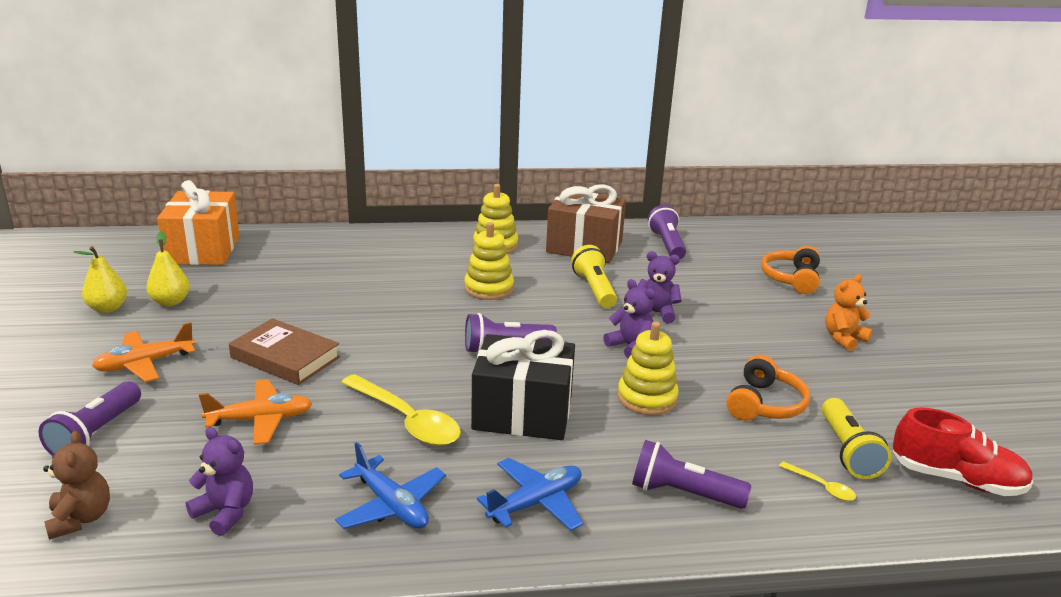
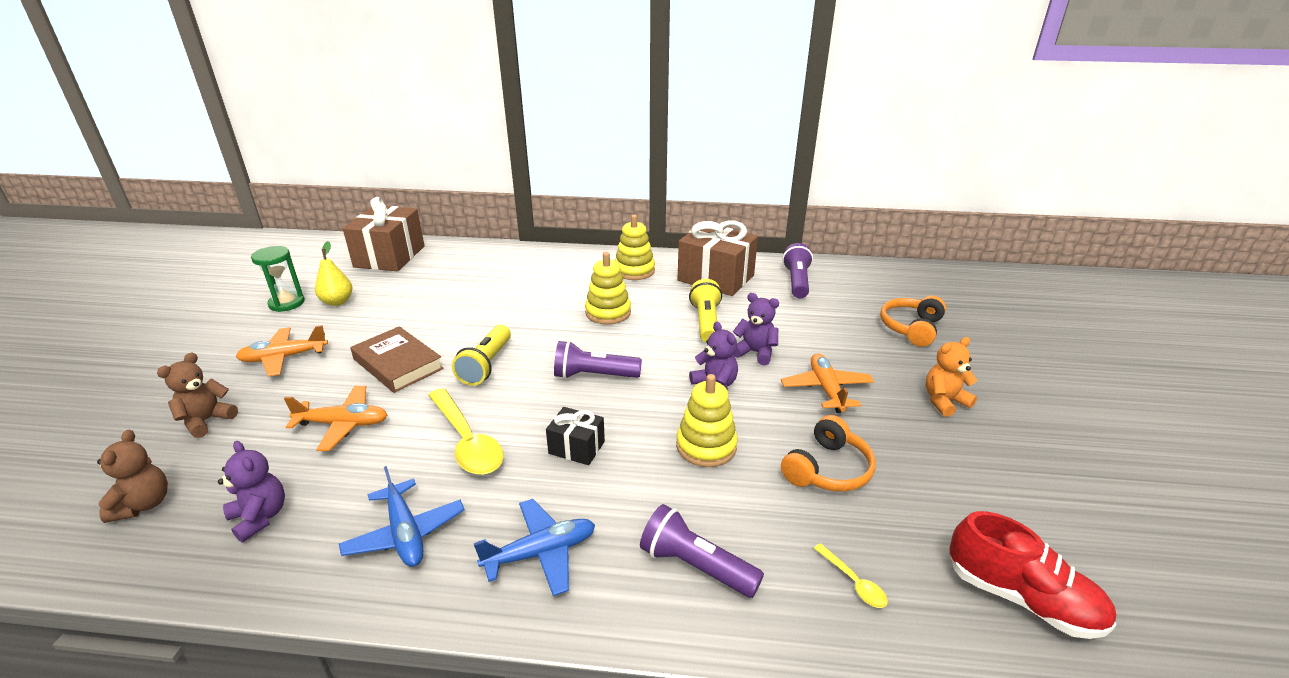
camera: 15 degrees right, 5 degrees up
purple flashlight [39,381,141,456] -> brown teddy bear [157,353,238,438]
yellow pear [74,246,127,313] -> green hourglass [251,246,305,312]
orange gift [157,180,239,265] -> brown gift [343,197,425,271]
black gift [471,330,575,440] -> black gift [546,407,605,465], size x0.51
yellow flashlight [822,398,892,479] -> yellow flashlight moved to [452,325,511,386]
none -> orange plane [781,353,874,413]

